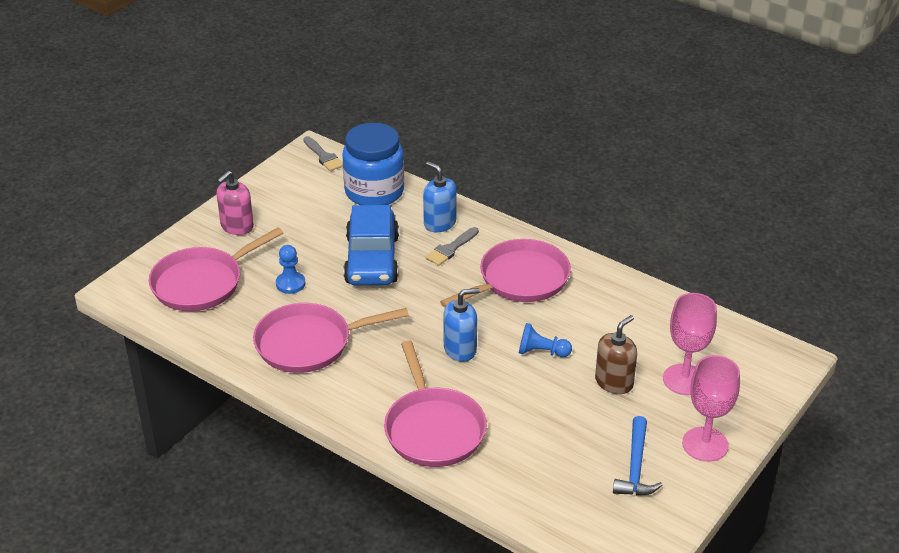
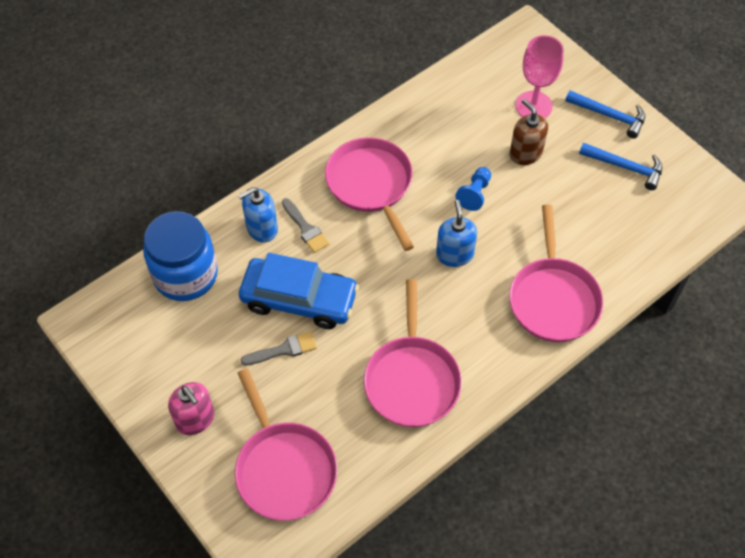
camera: 75 degrees left, 20 degrees up
blue pawn [276,245,306,294] -> none
grey brush [303,136,343,171] -> grey brush moved to [241,331,317,366]
pink pan [384,340,487,467] -> pink pan turned 90 degrees clockwise [509,205,604,342]
pink goblet [682,355,740,462] -> blue hammer [565,90,645,138]

